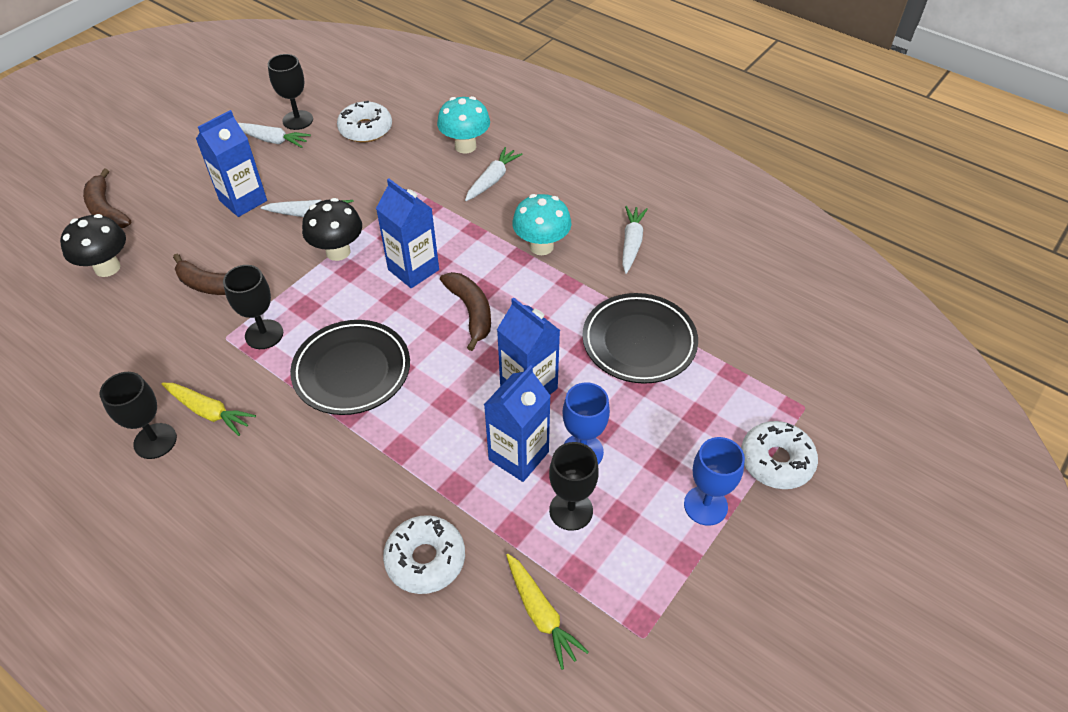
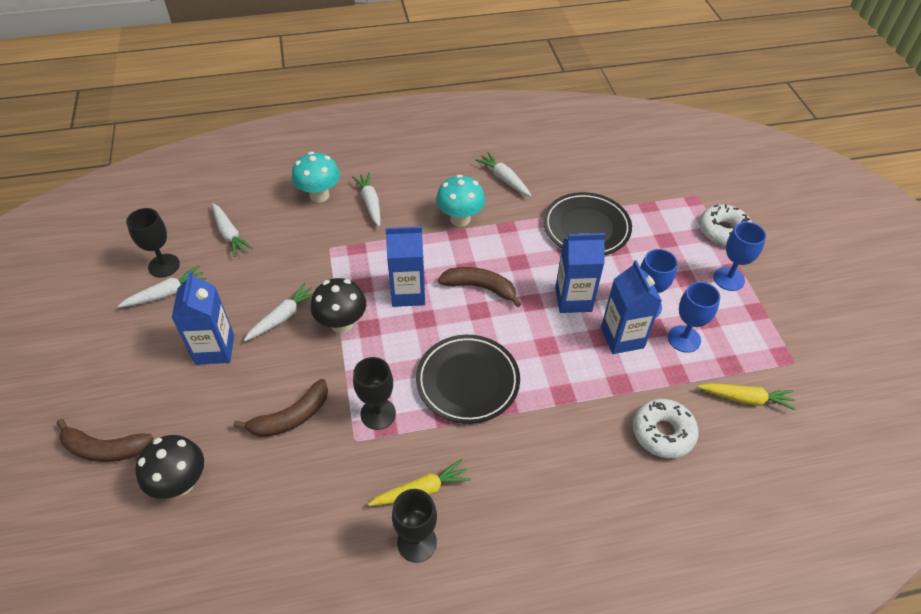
camera: 50 degrees left, 0 degrees up
white donut [337,101,392,142] -> white carrot [212,203,253,257]
black goblet [549,442,599,531] -> blue goblet [668,282,720,353]

